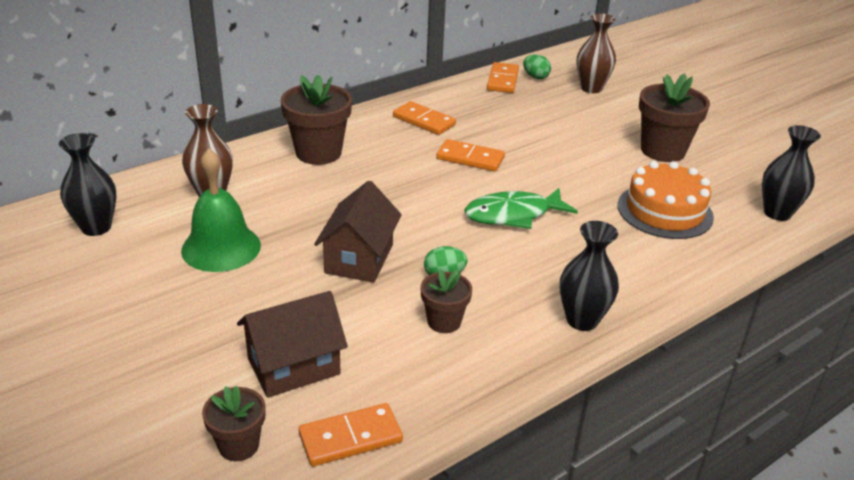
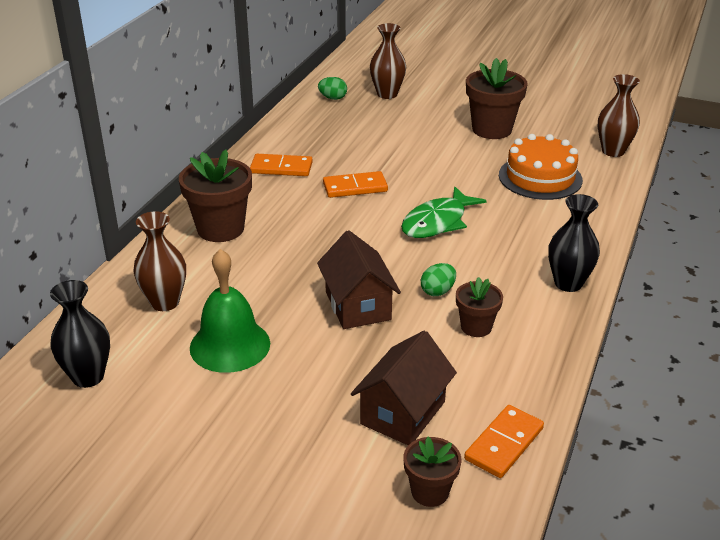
camera: 30 degrees left, 0 degrees up
orange domino [487,62,519,93] -> none
black vase [762,125,821,221] -> brown vase [598,74,640,157]

